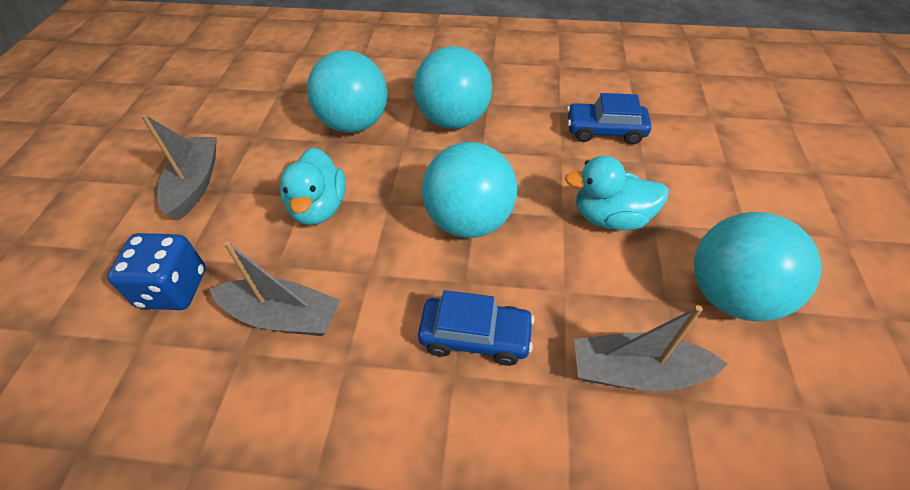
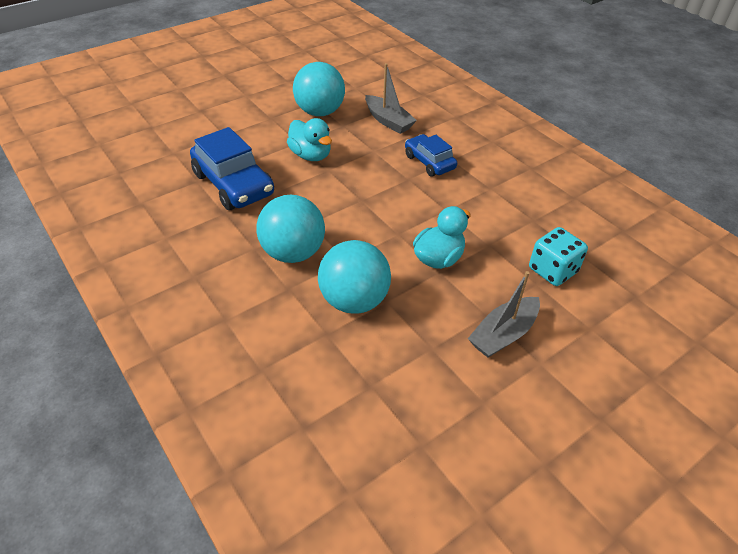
camera: 135 degrees left, 5 degrees down
blue dice [107,233,206,310] -> turquoise dice [529,227,588,286]
grey boat [209,241,341,336] -> none
turquoise ball [422,142,517,238] -> none
blue car [567,93,651,145] -> blue car [190,127,274,210], size x1.65

